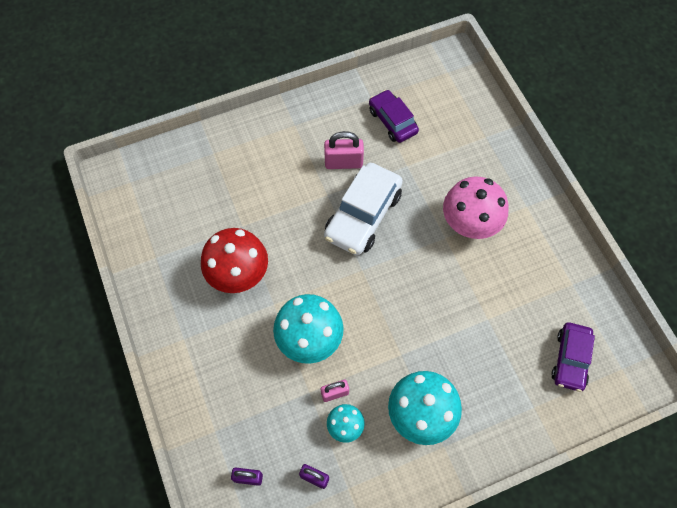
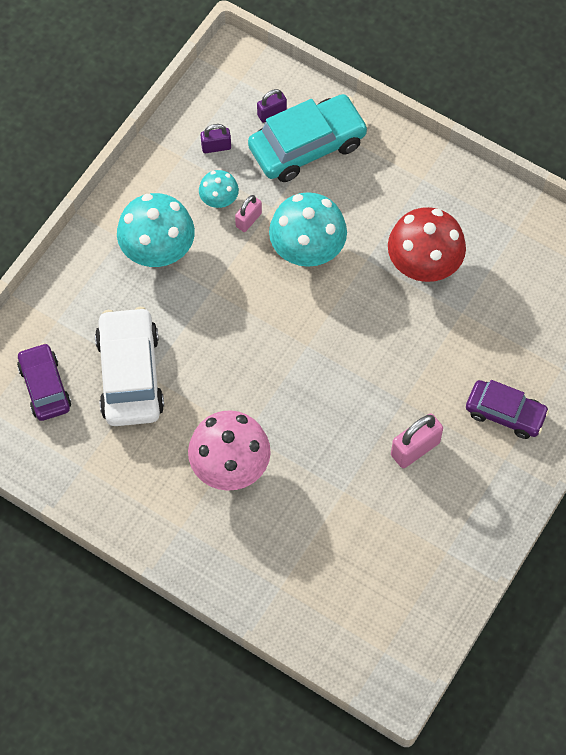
camera: 145 degrees right, 0 degrees up
white car [324,163,403,255] -> white car moved to [95,307,164,426]
purple car [369,90,419,143] -> purple car moved to [466,380,549,439]
none -> turquoise car [248,94,368,182]

